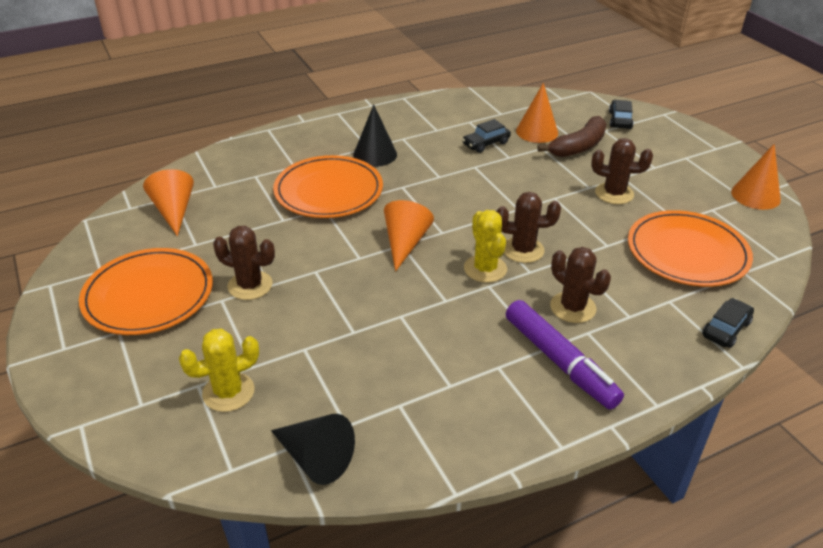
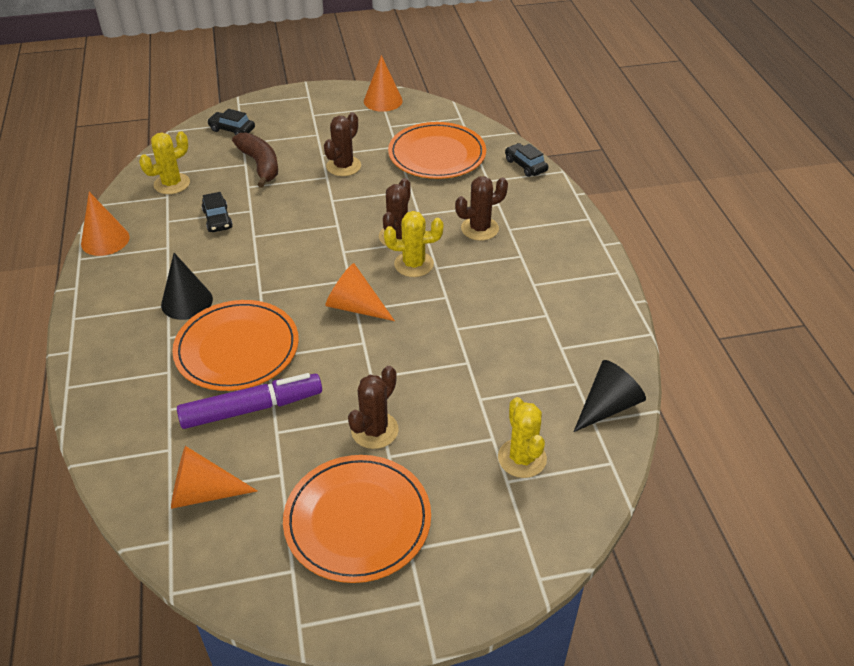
camera: 75 degrees left, 5 degrees up
purple marker [506,300,624,409] -> purple marker moved to [177,373,322,429]
orange cone [516,83,558,143] -> orange cone moved to [81,192,130,256]
none -> yellow cactus [139,131,190,194]

